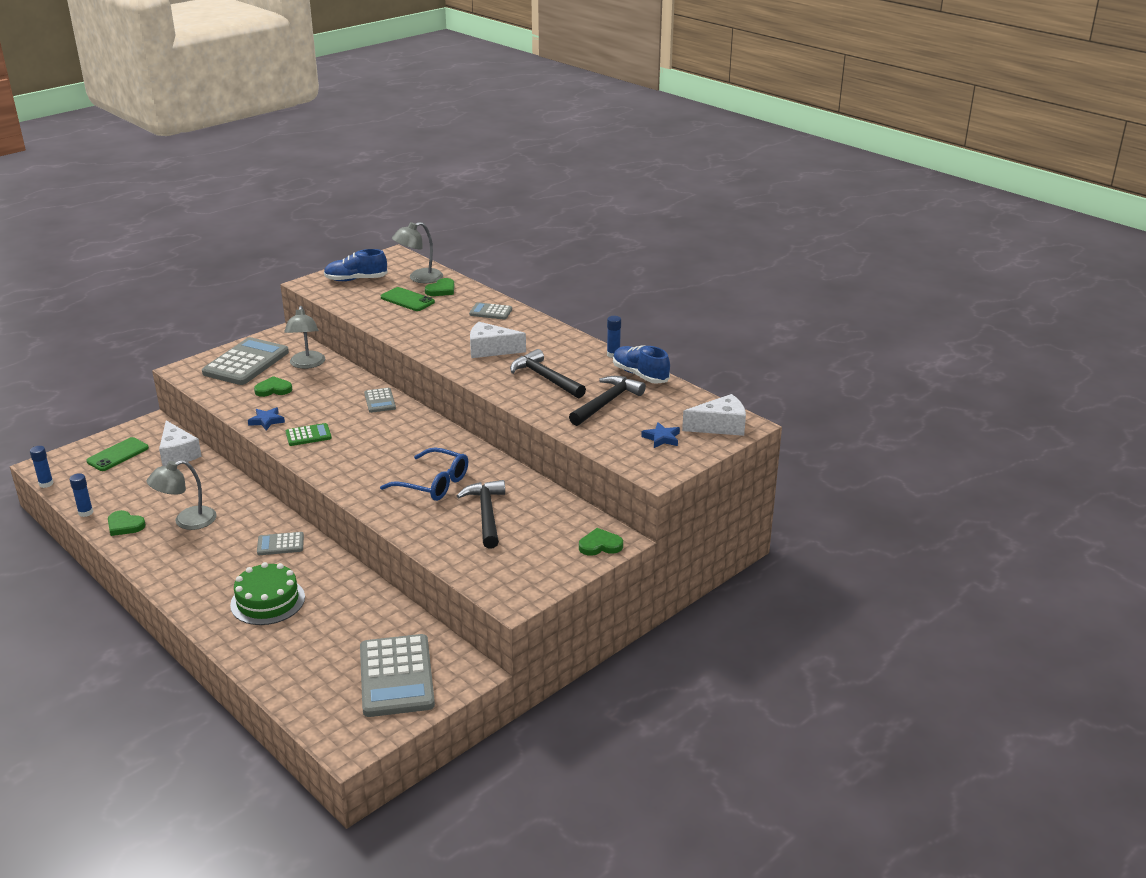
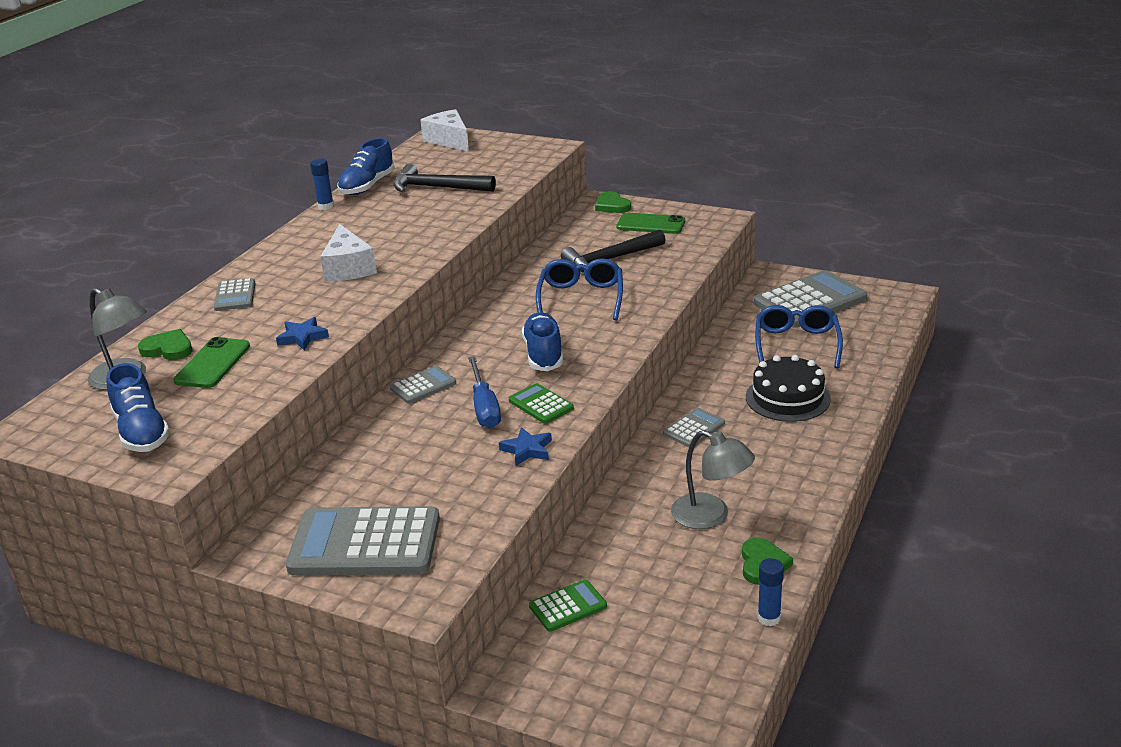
camera: 110 degrees left, 0 degrees up
blue glue stick [30,446,54,488] -> none
green phone [86,437,149,471] -> green phone moved to [617,213,685,234]
white cheese [159,421,202,466] -> green calculator [529,579,607,632]
green cake [230,562,305,625] -> black cake [746,355,831,422]
green heart [254,376,292,397] -> none
grey calculator [257,532,304,555] -> grey calculator turned 105 degrees counterclockwise [663,408,725,447]
grey lamp [284,306,325,369] -> none
black hammer [510,349,586,398] -> none
blue star [641,422,680,448] -> blue star moved to [276,317,329,350]
none -> blue screwdriver [468,356,501,428]
none -> blue shoe [522,312,563,371]
none -> blue glasses [755,305,843,368]

